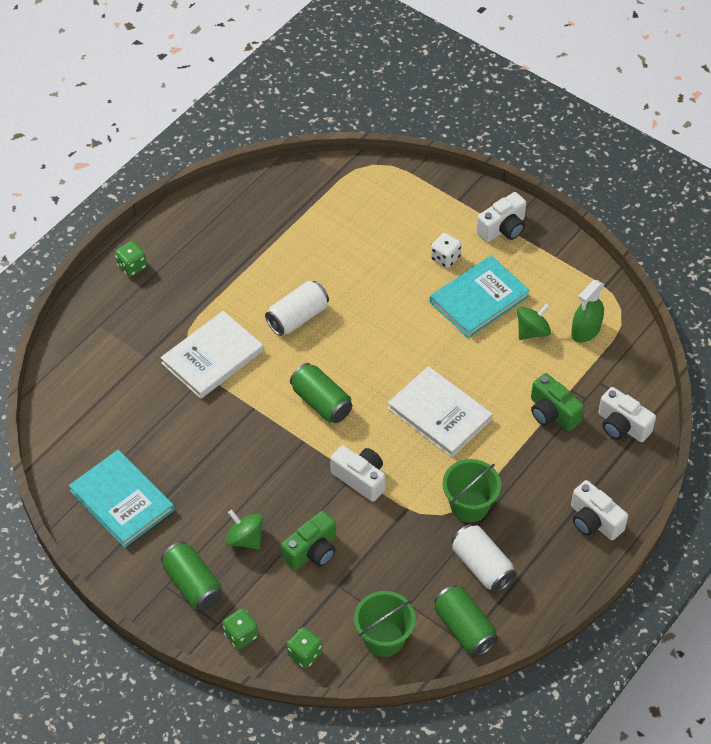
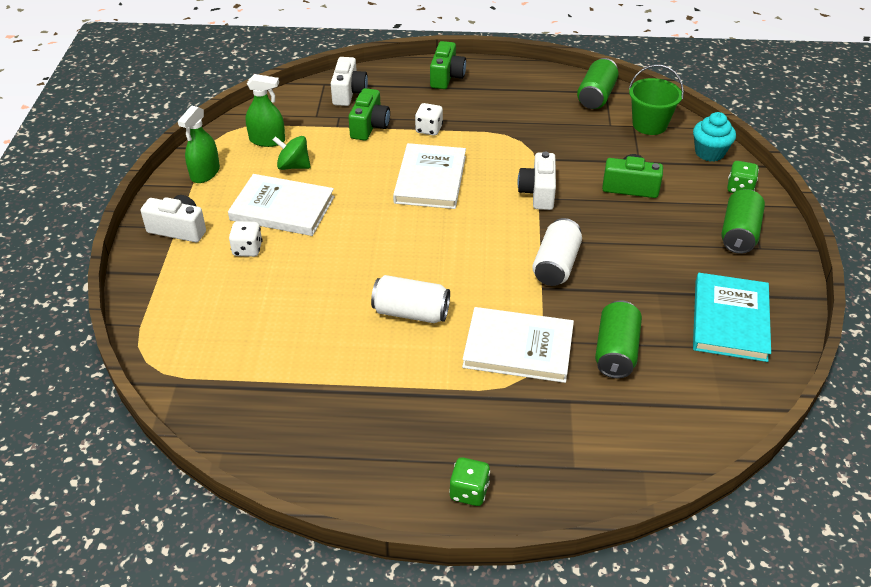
camera: 125 degrees left, 10 degrees down
green spinning top [226,510,263,550] -> none
green dice [287,627,322,668] -> turquoise cupcake [693,112,736,162]
green can [290,363,352,423] -> green can moved to [595,301,642,378]
turquoise book [430,255,530,338] -> white book [228,174,335,236]
green bucket [443,459,501,523] -> none
white can [452,524,516,593] -> white can moved to [532,218,582,286]
white camera [571,480,628,540] -> green camera [430,41,466,89]
none -> green spray bottle [178,105,220,183]
none -> white dice [415,103,443,136]

